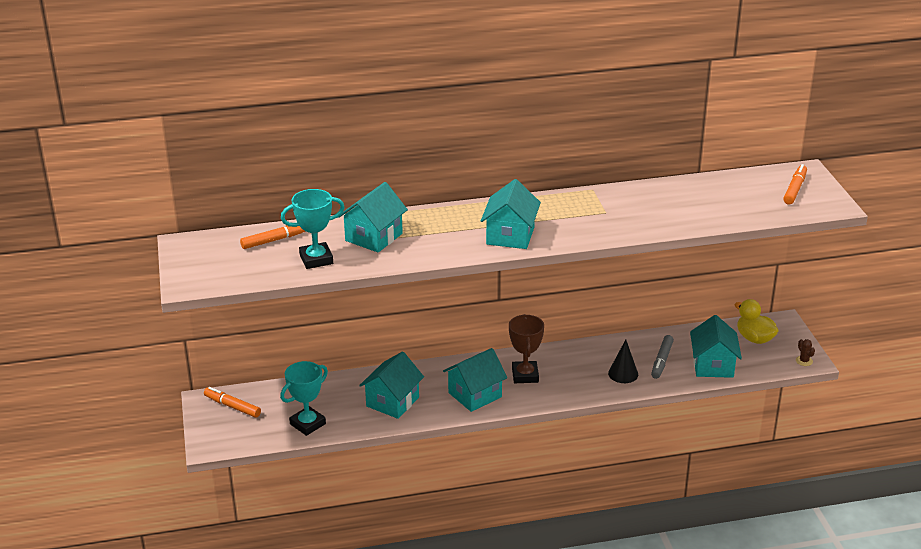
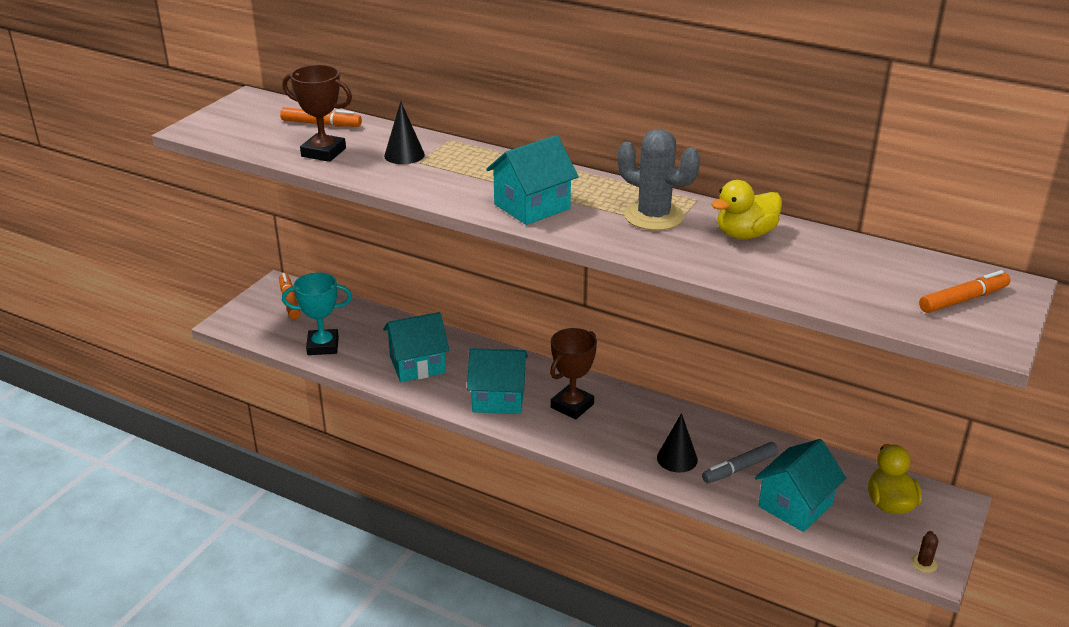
camera: 40 degrees right, 0 degrees up
turquoise trophy [281,189,345,269] -> brown trophy [282,65,352,162]
turquoise house [338,182,408,253] -> black cone [384,101,425,164]
none -> grey cactus [618,129,700,231]
none -> yellow duck [711,180,782,239]

